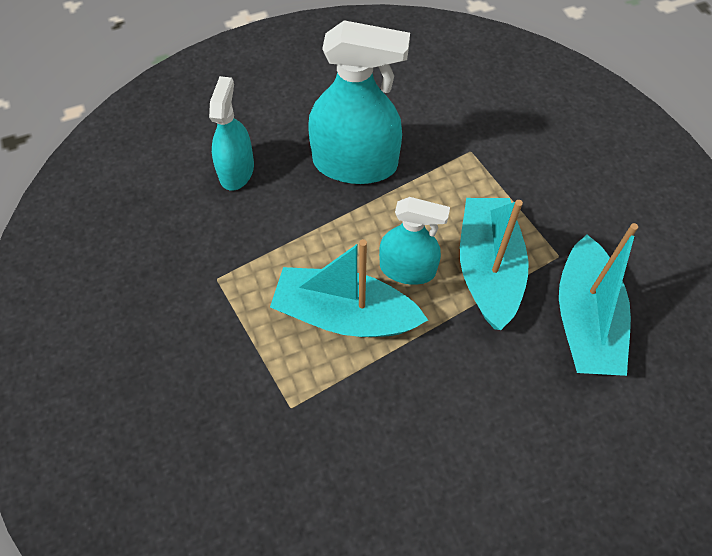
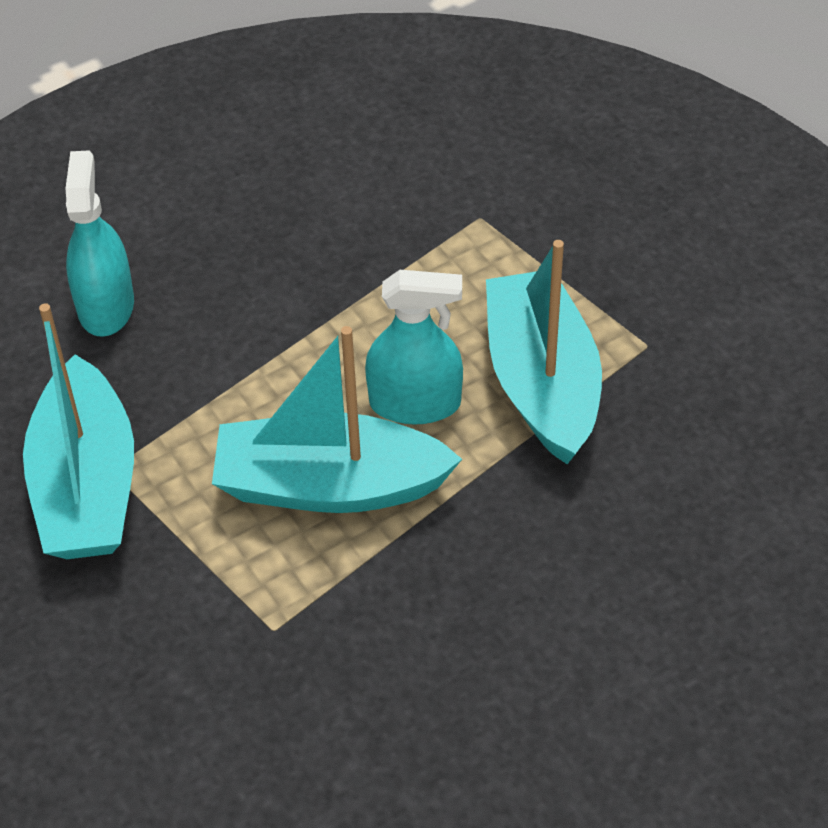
camera: 10 degrees left, 10 degrees down
turquoise spray bottle [308,20,410,184] -> none
turquoise boat [559,223,638,376] -> turquoise boat moved to [23,303,134,559]

